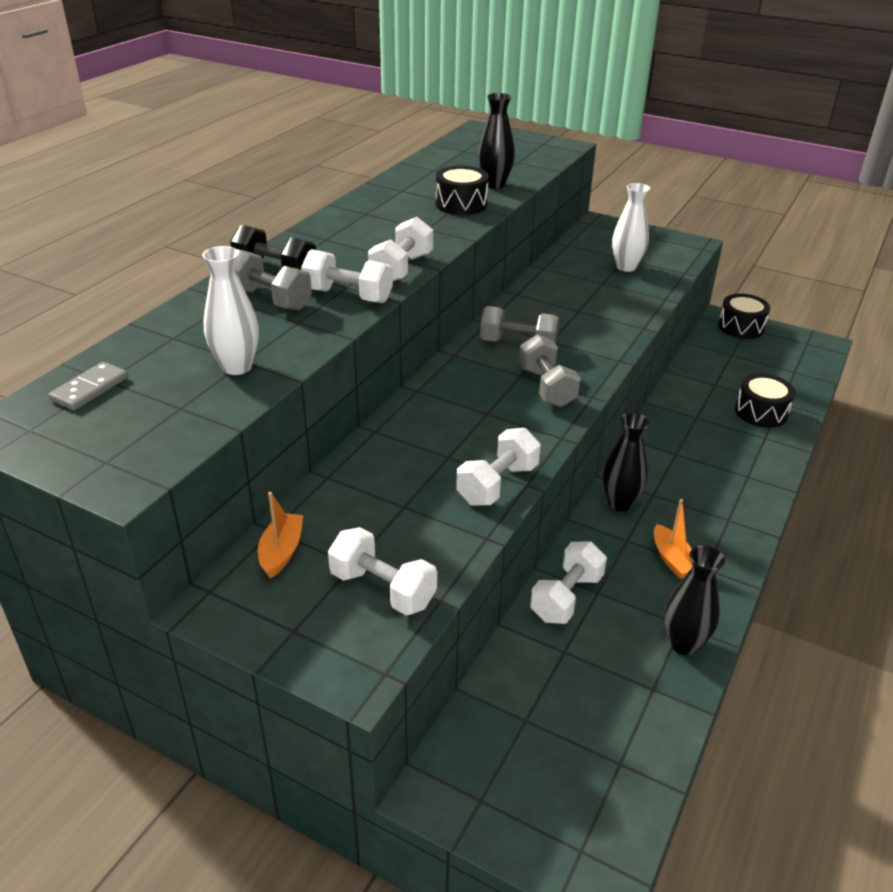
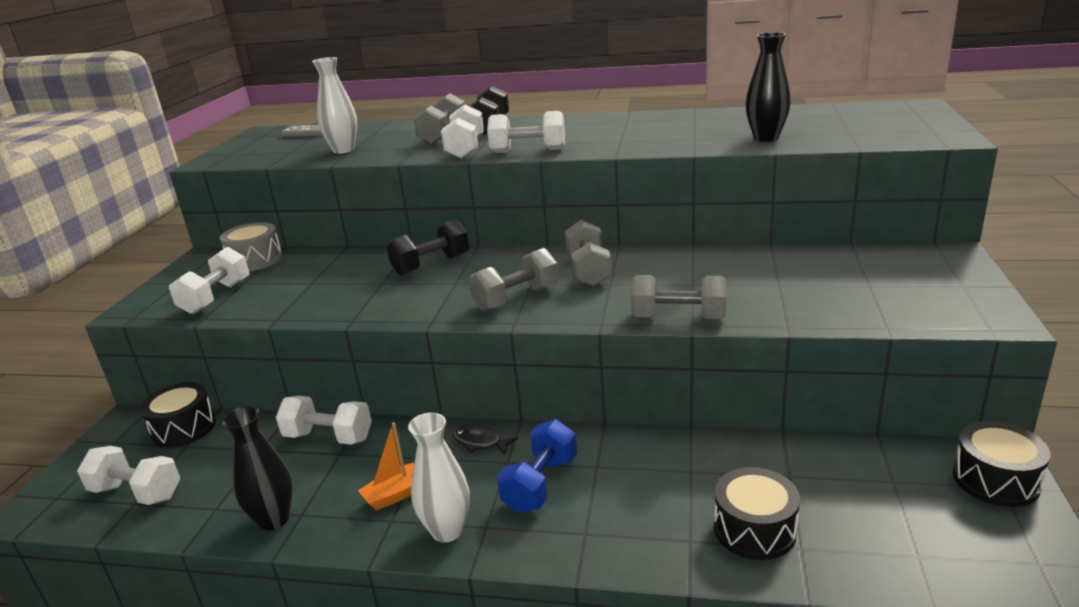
camera: 75 degrees right, 10 degrees down
orange boat [258,492,303,579] -> grey drum [220,222,283,271]
black drum [435,166,489,215] -> black drum moved to [140,382,216,448]
white dumbbell [456,428,541,506] -> white dumbbell moved to [77,446,181,505]
black vase [603,413,650,511] -> black fish [453,425,518,455]
white vase [612,183,650,272] -> white vase moved to [408,413,470,543]
none -> black dumbbell [387,219,469,275]
none -> blue dumbbell [497,419,577,513]
none -> grey dumbbell [631,275,726,319]

